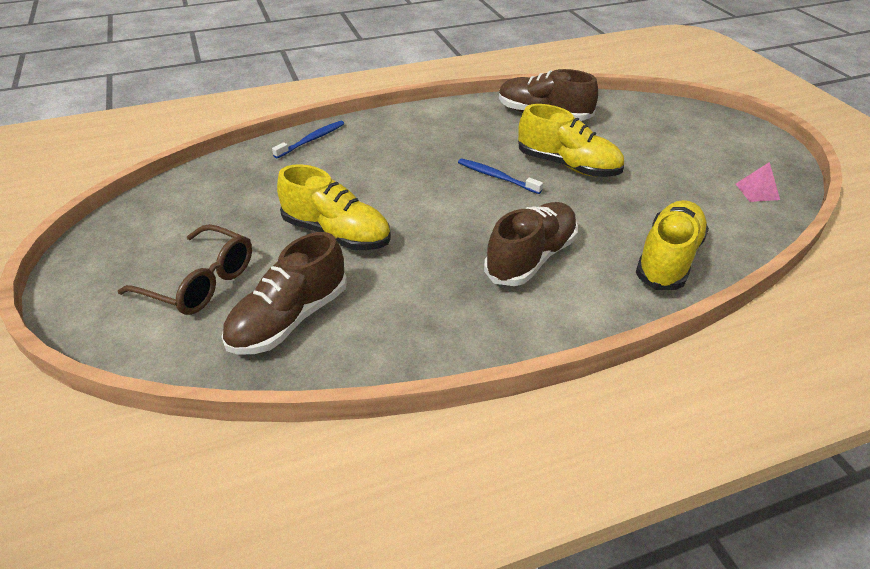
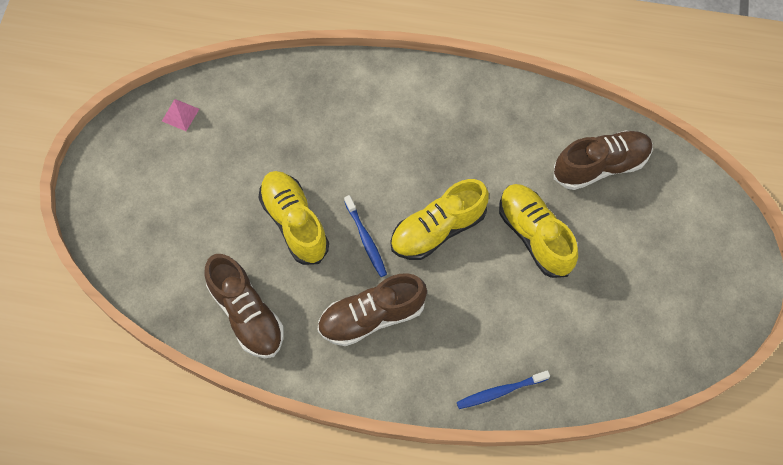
camera: 150 degrees left, 25 degrees up
brown glasses [118,224,252,315] -> none
brown shoe [484,202,578,286] -> brown shoe moved to [317,273,427,346]
yellow shoe [636,200,709,290] -> yellow shoe moved to [390,179,489,260]

